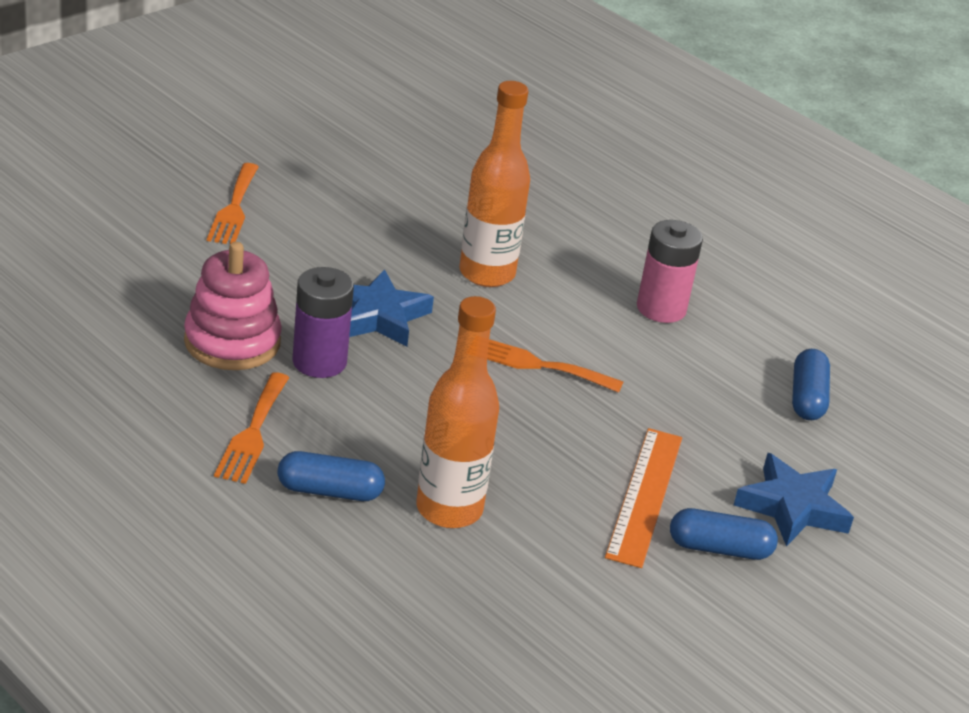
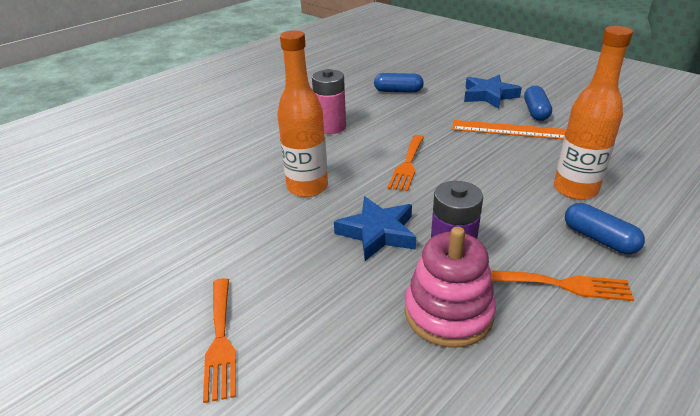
camera: 85 degrees left, 0 degrees up
orange fork [207,163,259,244] -> orange fork turned 75 degrees clockwise [203,278,236,403]
blue capsule [278,451,385,501] -> blue capsule turned 45 degrees counterclockwise [565,203,645,254]

